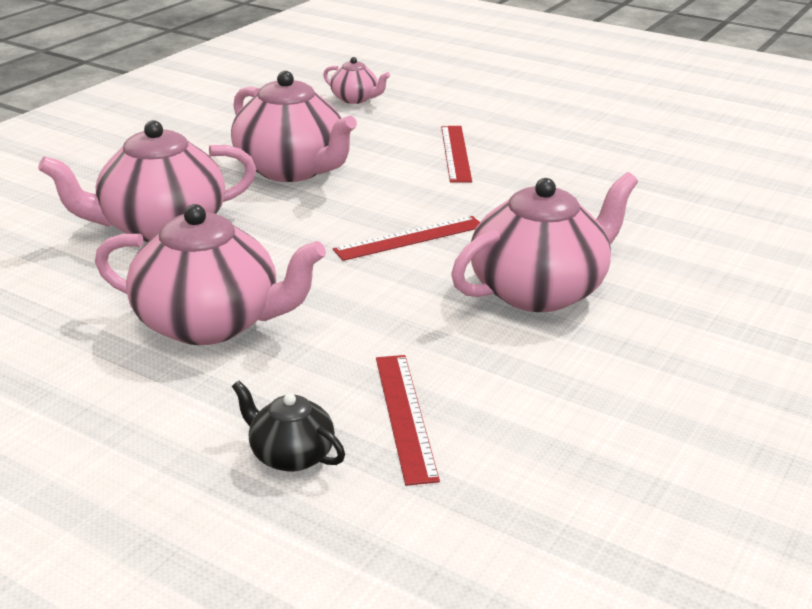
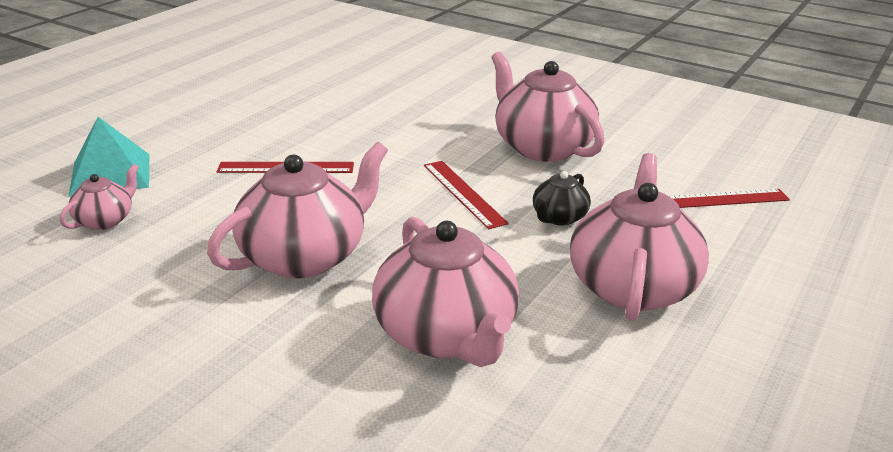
camera: 90 degrees left, 0 degrees up
black teapot [232,381,345,472] -> black teapot moved to [533,171,591,226]
none -> turquoise pyramid [68,117,149,197]

